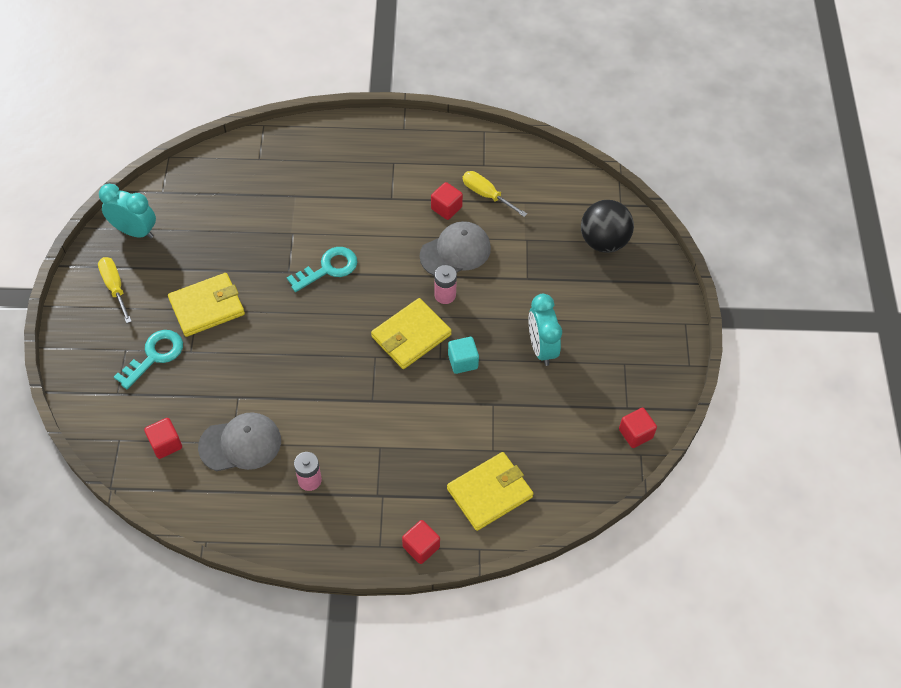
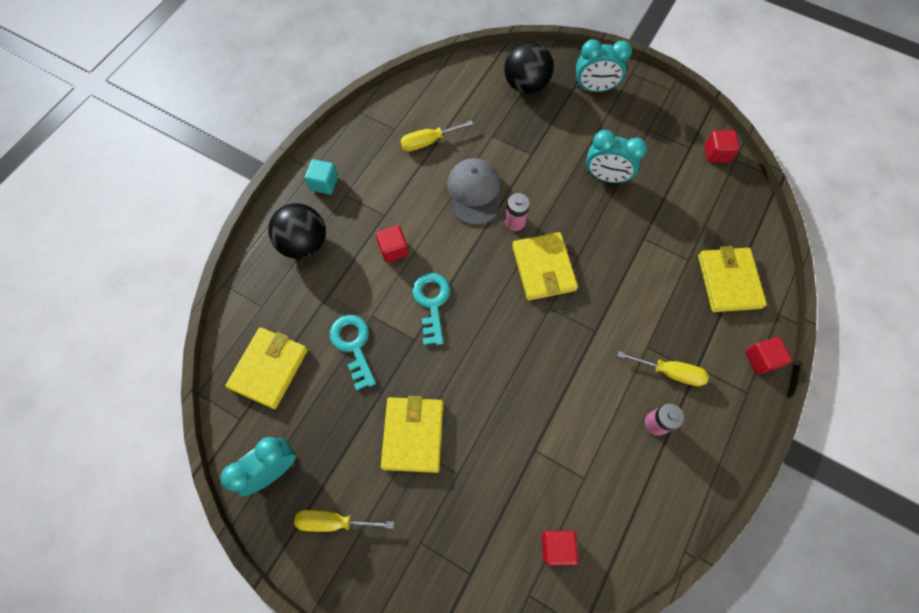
camera: 60 degrees left, 10 degrees up
turquoise key [114,330,183,389] -> turquoise key moved to [330,315,376,390]
grey cap [198,412,281,471] -> none
red cube [431,182,463,220] -> red cube moved to [376,225,408,263]
turquoise cube [448,337,479,374] -> turquoise cube moved to [305,159,338,195]
none -> yellow wallet [225,327,308,409]
none -> black ball [268,203,326,259]
none -> turquoise clock [576,39,632,92]
none -> yellow screwdriver [617,351,709,386]

